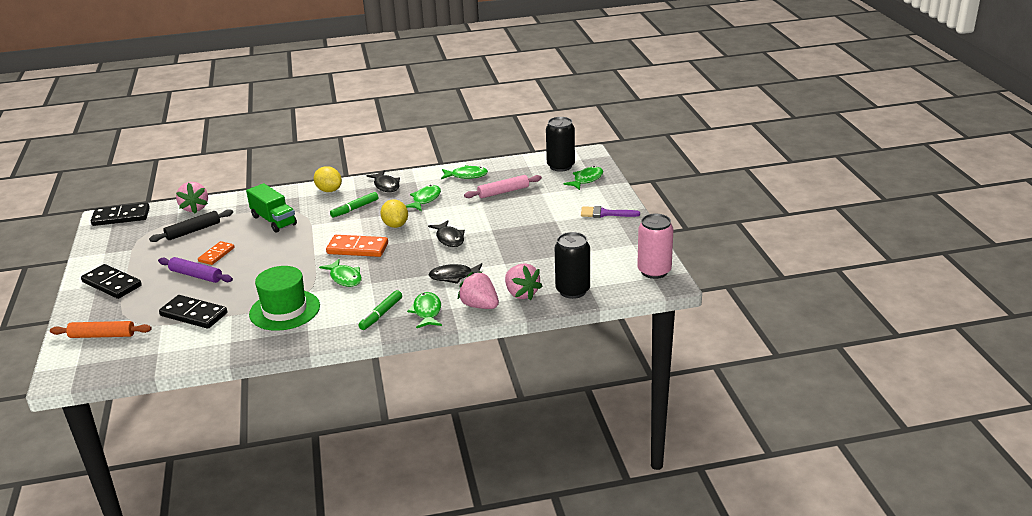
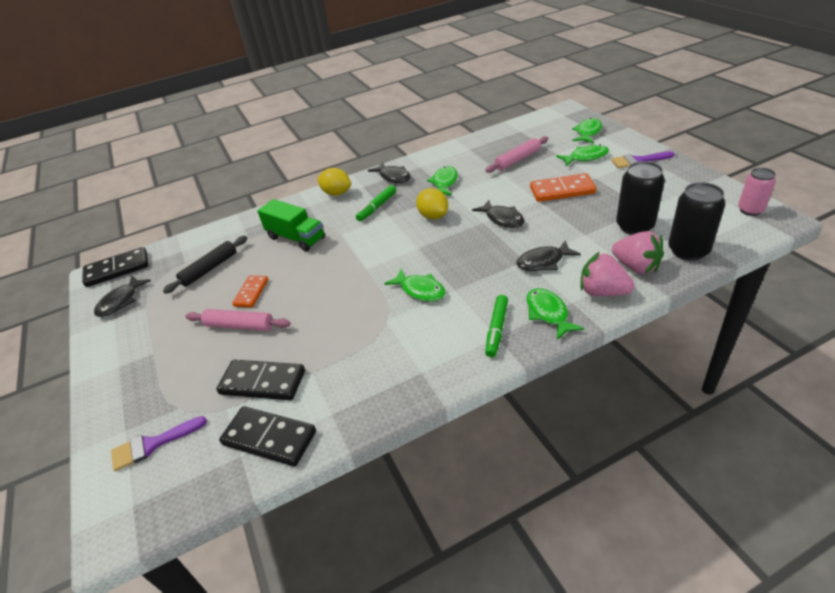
camera: 10 degrees left, 10 degrees up
orange rolling pin [50,321,152,338] -> purple brush [111,416,207,471]
black domino [81,264,142,299] -> black domino moved to [219,406,316,466]
purple rolling pin [158,257,233,283] -> pink rolling pin [186,309,291,331]
pink strawberry [176,182,208,214] -> none
green hat [249,266,320,331] -> none
orange domino [326,235,388,257] -> orange domino moved to [530,173,596,202]
green fish [441,165,488,179] -> green fish moved to [556,145,609,166]
black can [546,117,575,172] -> black can moved to [616,161,665,235]
pink can [637,214,674,279] -> pink can [738,168,776,216], size x0.66
none -> black fish [94,276,151,317]

